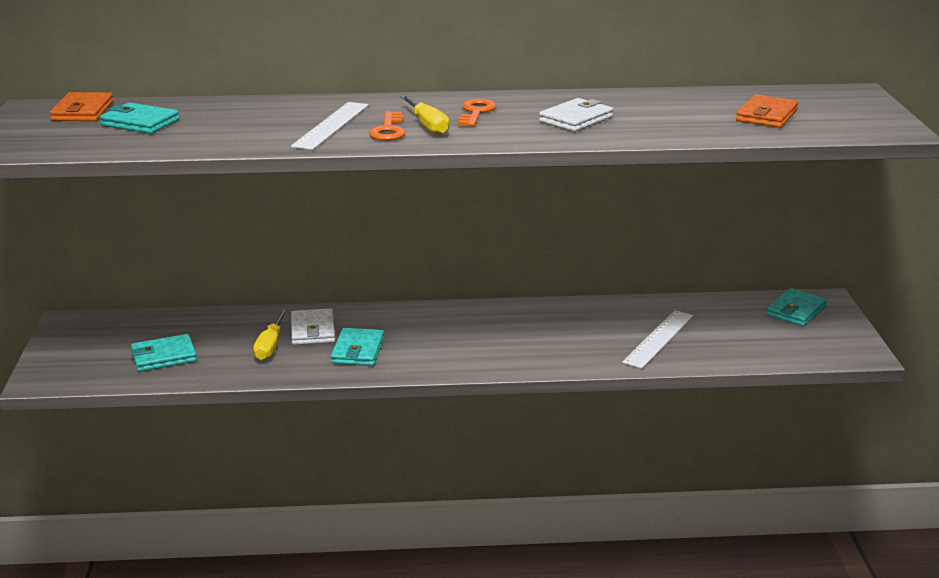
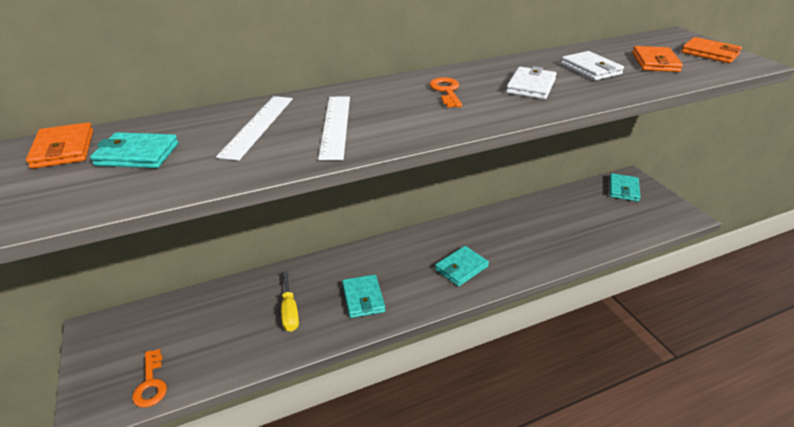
camera: 20 degrees left, 10 degrees up
turquoise wallet [131,334,197,372] -> turquoise wallet moved to [435,246,489,286]
white wallet [291,308,335,345] -> white wallet moved to [561,51,624,81]
orange key [369,111,406,141] -> orange key moved to [132,349,167,408]
yellow screwdriver [400,95,449,135] -> none
white ruler [622,310,694,369] -> white ruler moved to [216,96,293,161]
none -> orange wallet [681,37,742,63]

